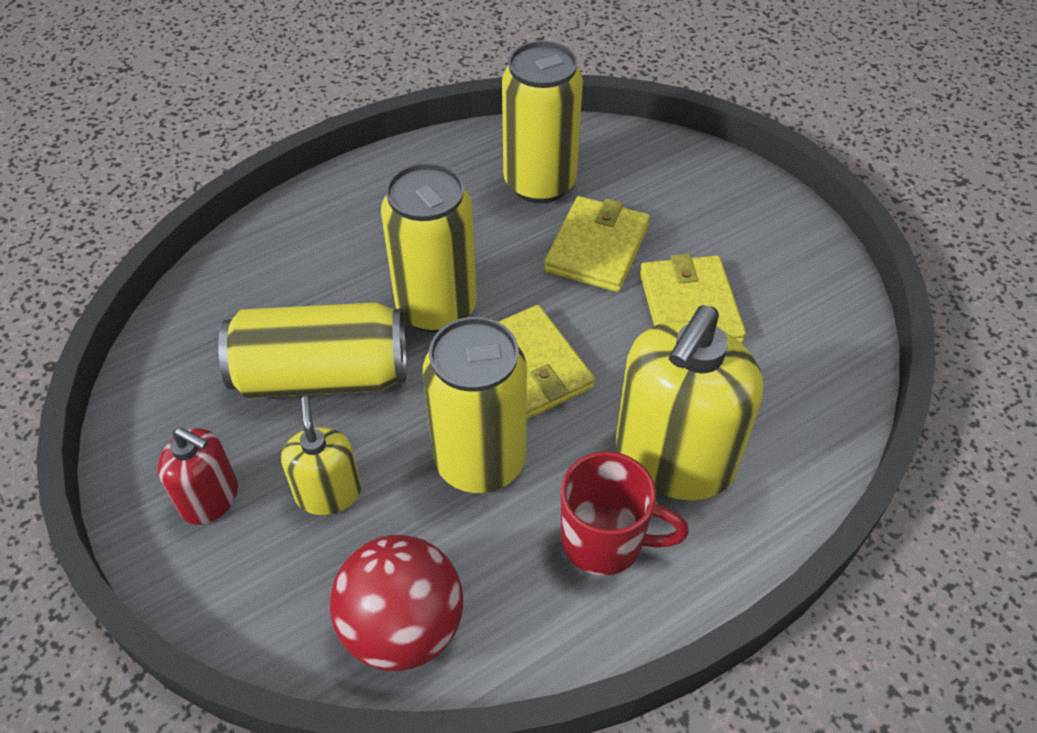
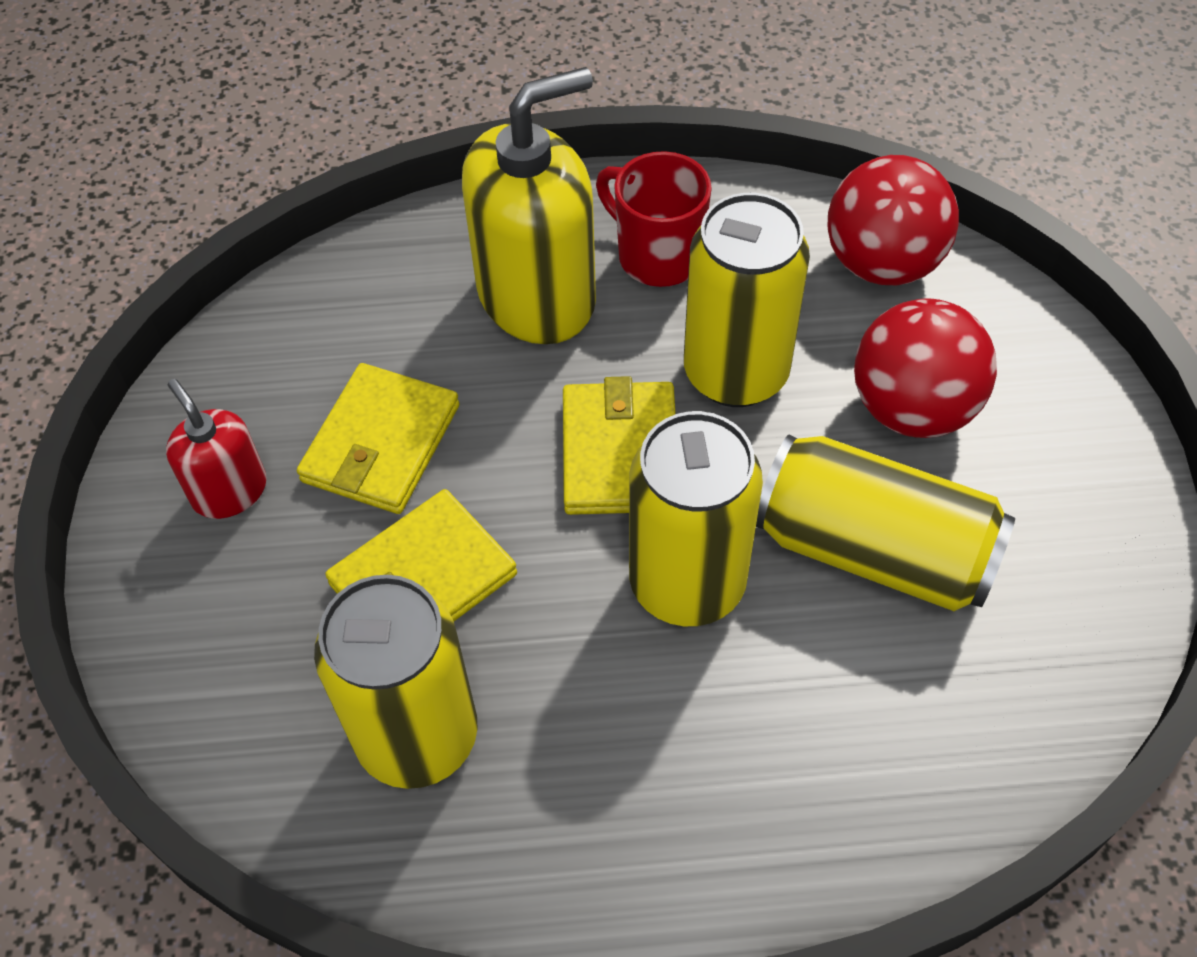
camera: 150 degrees left, 5 degrees up
red soap dispenser [158,428,238,525] -> red soap dispenser moved to [166,379,267,519]
yellow soap dispenser [281,397,361,515] -> red ball [854,299,997,438]

